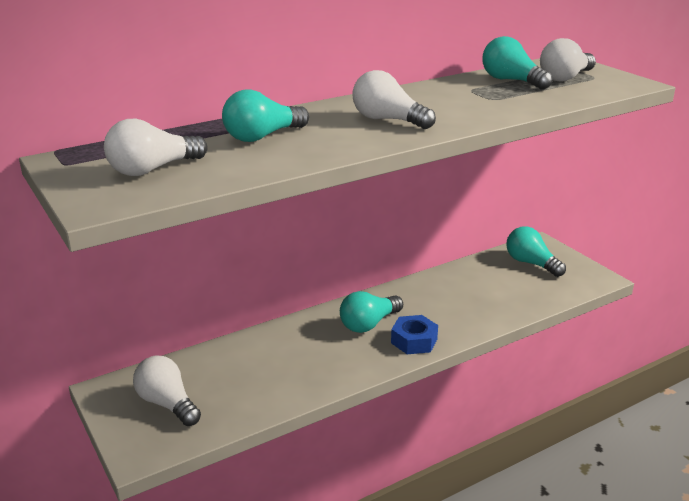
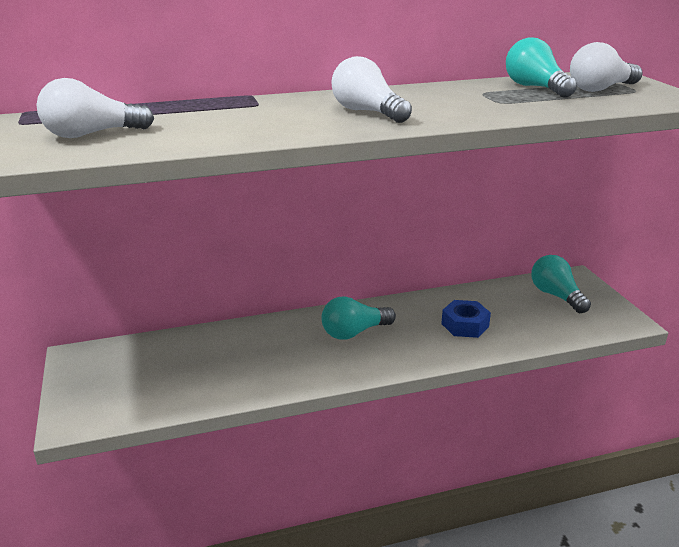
camera: 15 degrees right, 0 degrees up
white light bulb [133,356,201,426] -> none
turquoise light bulb [222,90,309,142] -> none
blue nut [391,315,438,354] -> blue nut moved to [441,300,491,338]

